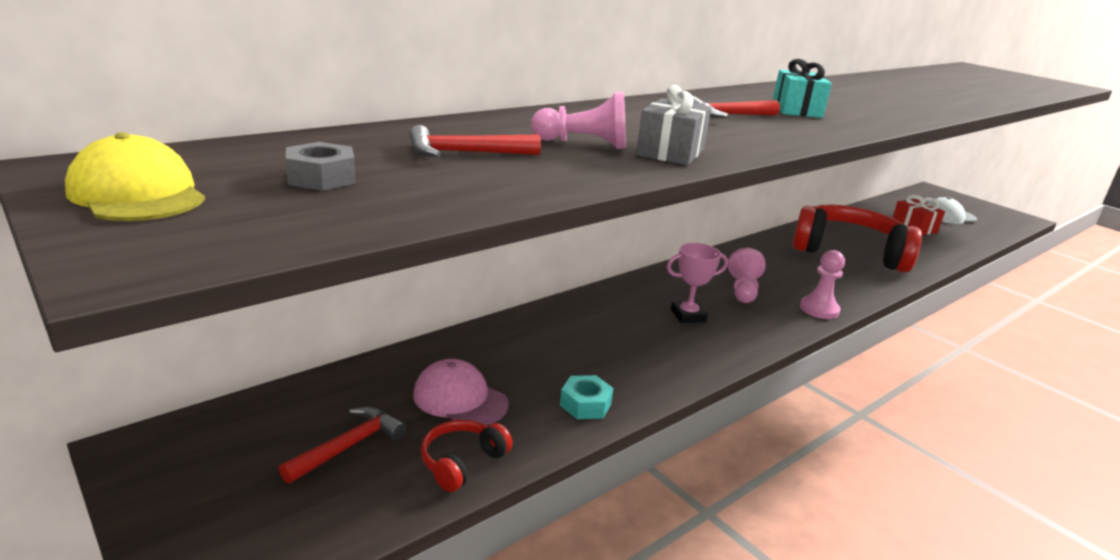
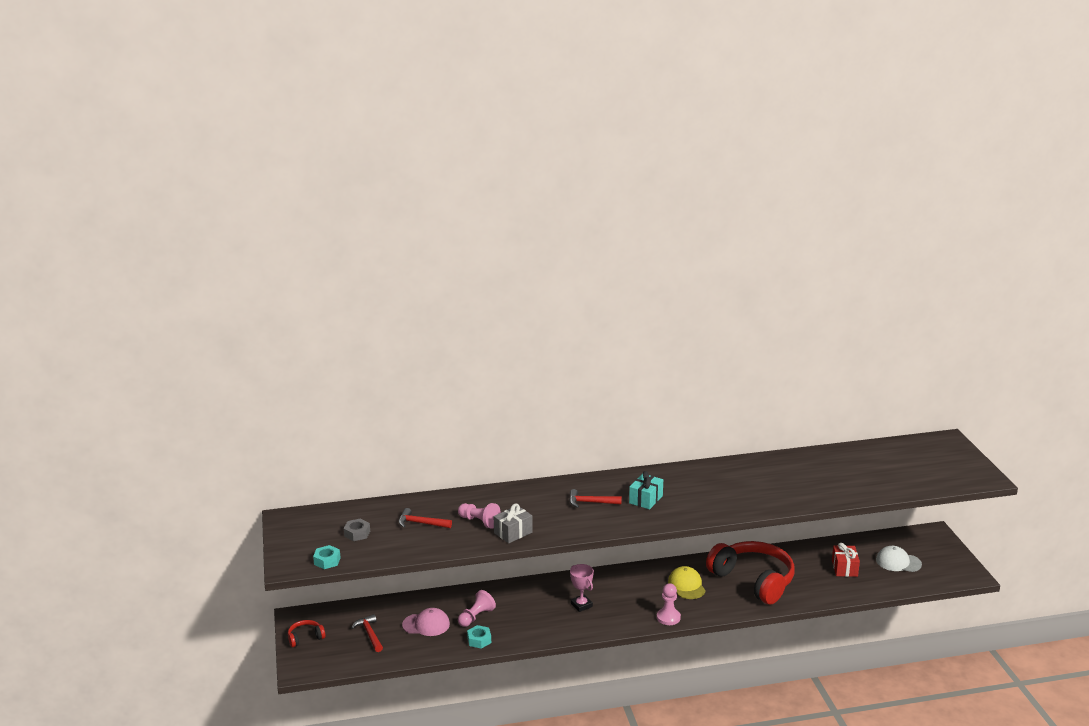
camera: 30 degrees right, 0 degrees up
yellow cap [65,132,205,221] -> yellow cap moved to [668,566,706,599]
red hammer [279,407,406,483] -> red hammer turned 90 degrees counterclockwise [351,614,383,652]
pink cap [413,359,508,425] -> pink cap turned 120 degrees clockwise [402,608,450,636]
red headphones [421,420,513,492] -> red headphones moved to [288,620,325,647]
pink trophy [667,243,728,323] -> pink trophy turned 45 degrees clockwise [570,564,594,612]
pink pawn [728,248,765,303] -> pink pawn moved to [458,590,496,627]
none -> turquoise nut [313,545,341,569]

